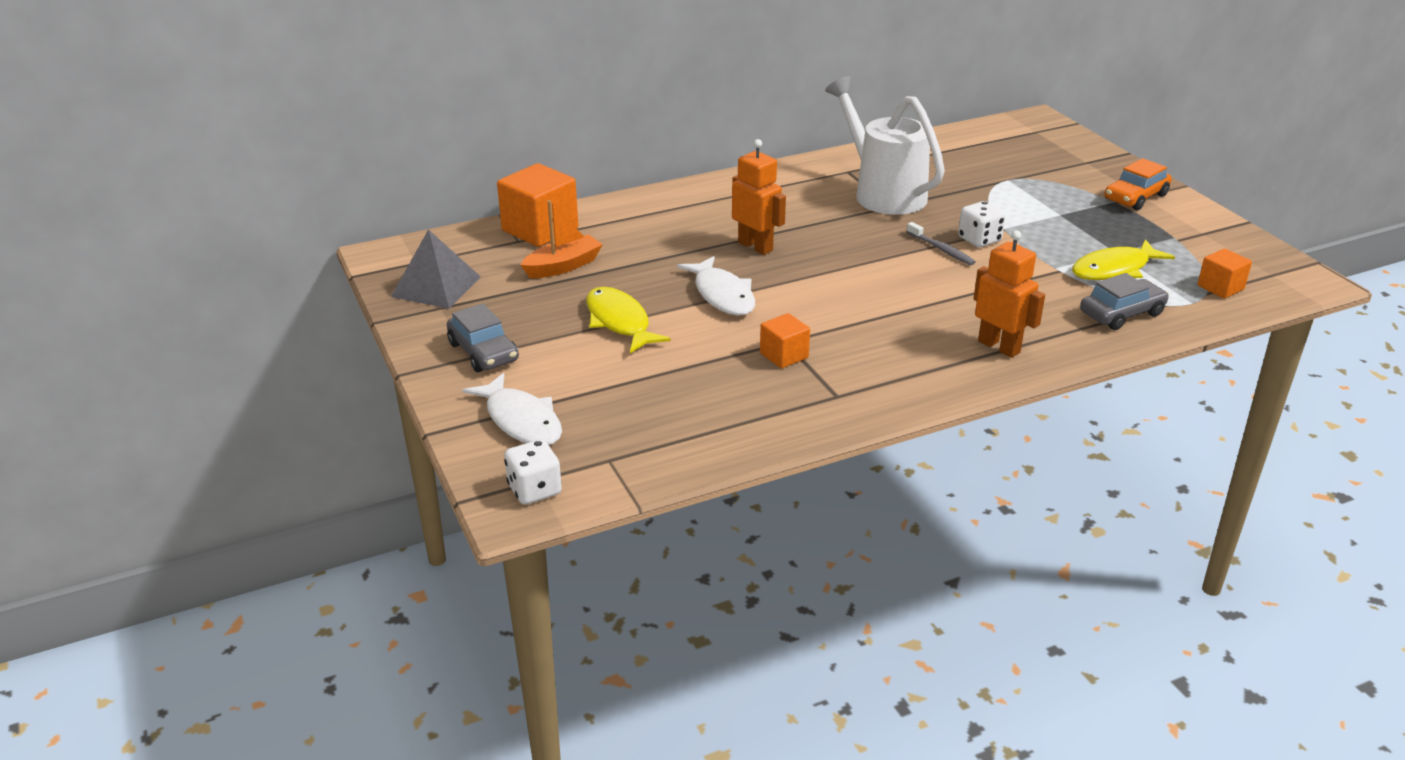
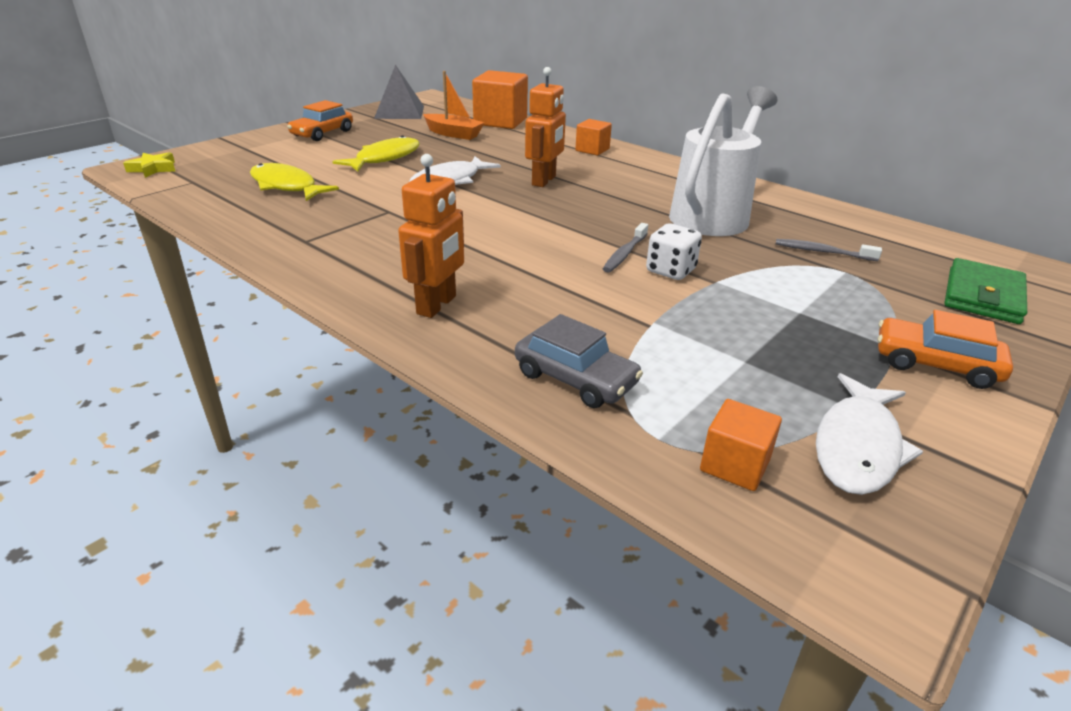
camera: 65 degrees right, 0 degrees up
grey car [447,303,519,372] -> orange car [287,100,353,141]
white fish [462,373,562,445] -> white fish moved to [816,373,923,495]
white dice [504,439,562,505] -> yellow star [123,152,175,178]
orange cube [760,313,810,368] -> orange cube moved to [575,119,612,155]
yellow fish [1072,239,1175,280] -> yellow fish moved to [250,163,339,201]
none -> grey toothbrush [776,239,882,261]
none -> green wallet [944,258,1027,324]

